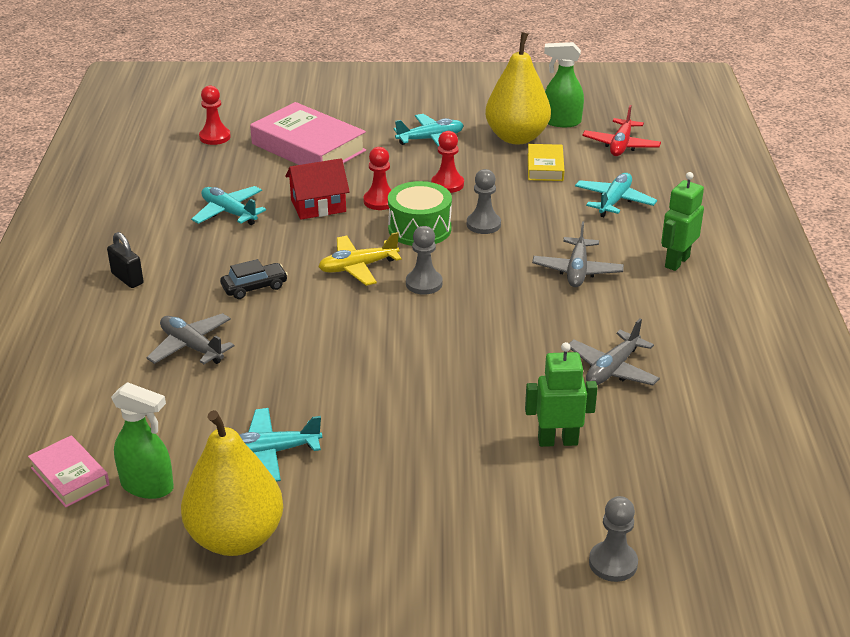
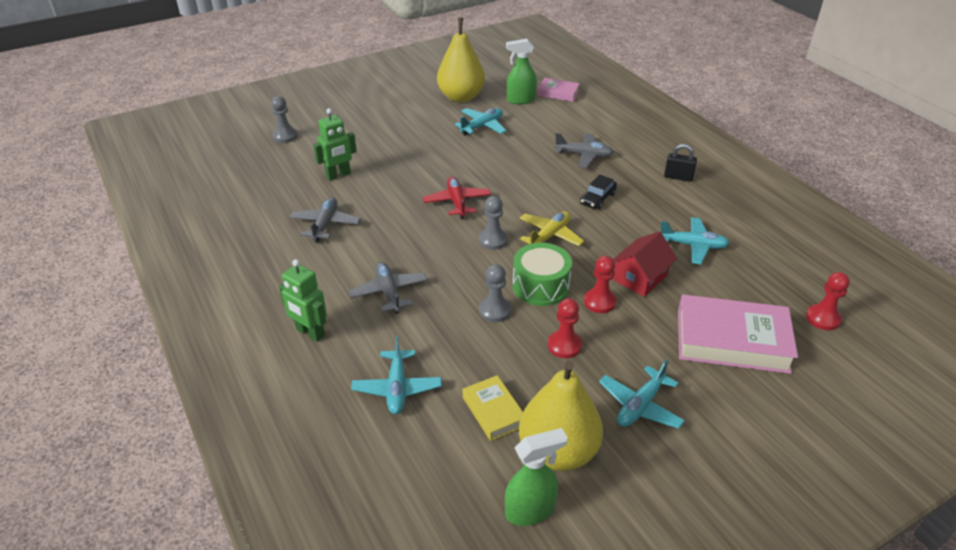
camera: 150 degrees right, 5 degrees up
red plane [583,105,661,156] -> red plane moved to [423,177,491,219]
green robot [661,172,704,271] -> green robot turned 120 degrees clockwise [279,259,327,342]

